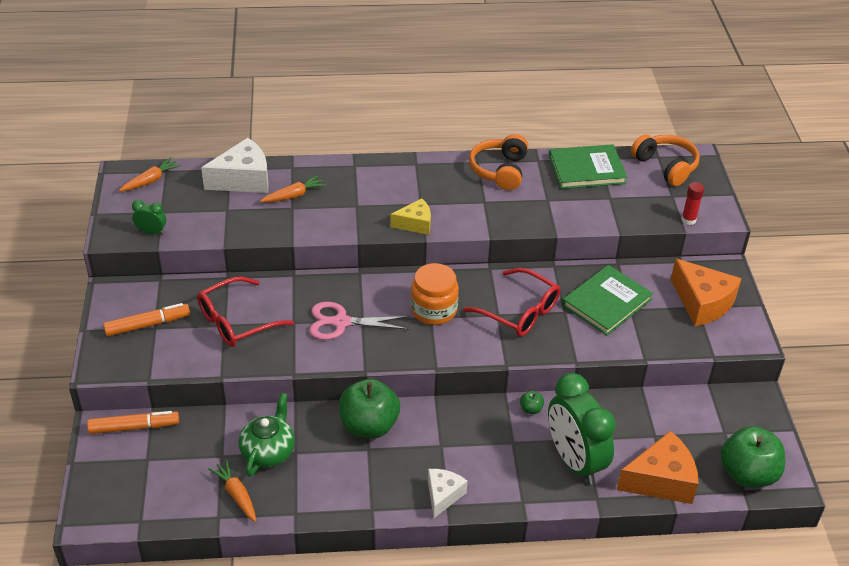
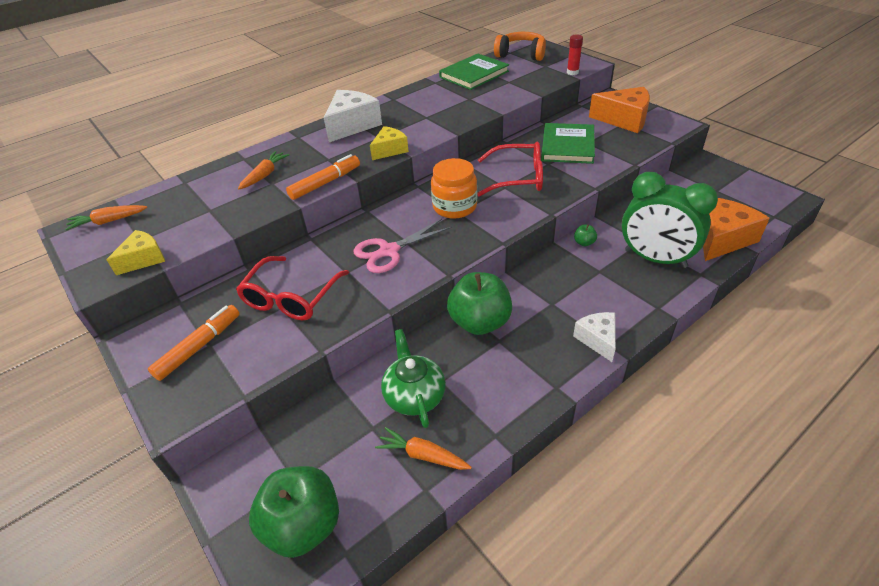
camera: 30 degrees left, 0 degrees up
orange marker [87,411,179,434] -> orange marker moved to [286,154,360,200]
orange carrot [119,158,181,192] -> orange carrot turned 120 degrees counterclockwise [65,205,147,231]
green clock [132,200,166,235] -> yellow cheese [106,230,165,275]
white cheese [201,138,269,193] -> white cheese moved to [324,90,382,142]
orange headphones [469,134,528,190] -> none
green apple [721,426,785,488] -> green apple moved to [249,466,339,558]

